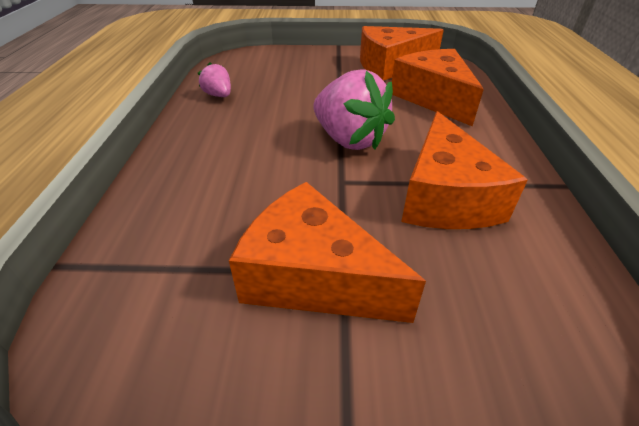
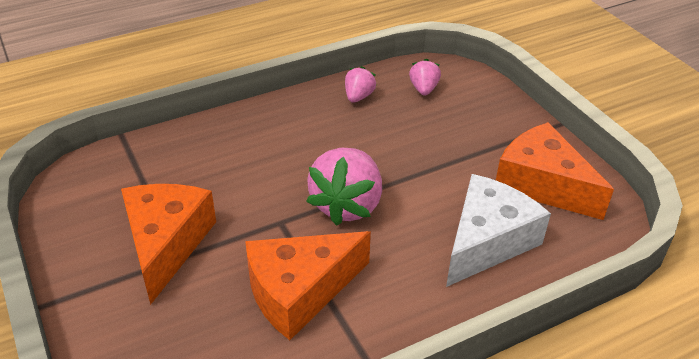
camera: 60 degrees right, 0 degrees up
orange cheese [392,49,484,126] -> white cheese [446,174,551,287]
none -> pink strawberry [409,59,441,95]

